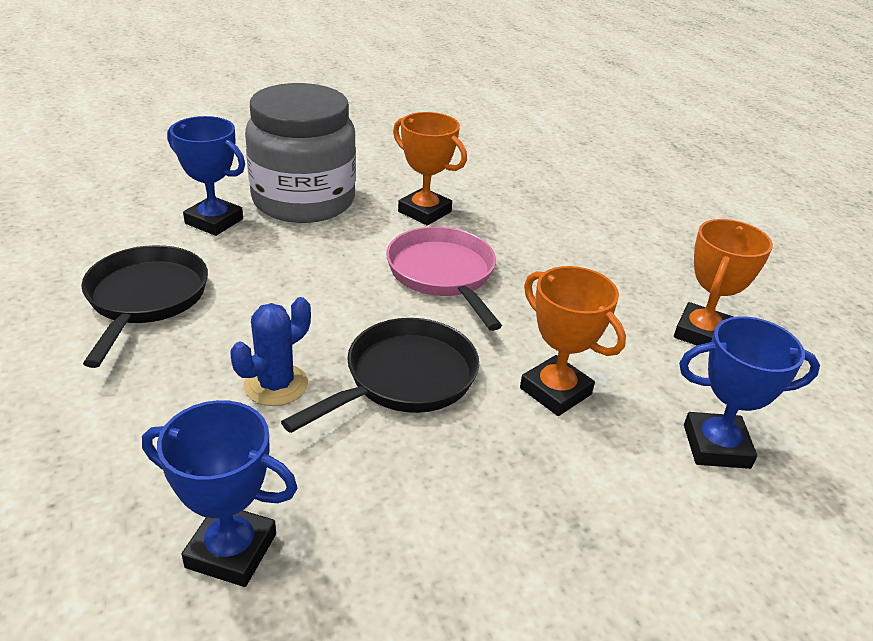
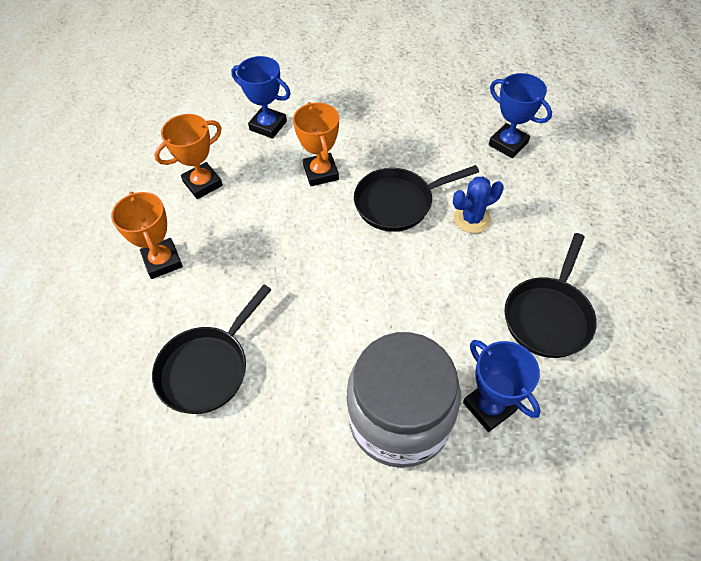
camera: 150 degrees left, 20 degrees up
pink pan [386,227,502,331] -> none
orange trophy [393,112,467,225] -> orange trophy moved to [111,192,183,279]
none -> black pan [152,285,271,414]

